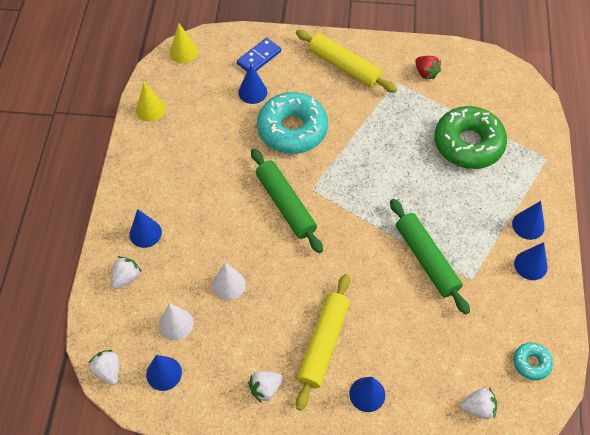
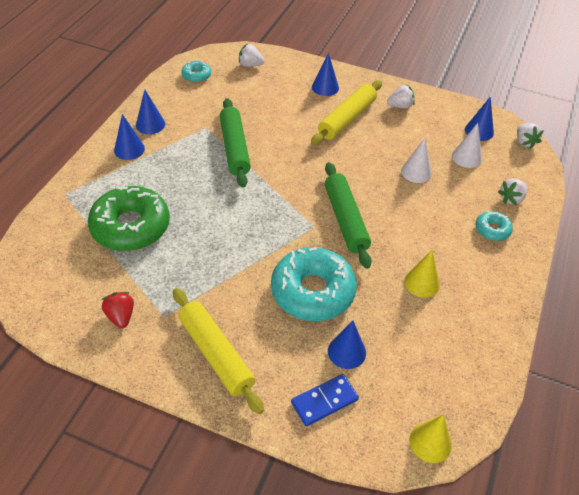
camera: 165 degrees left, 10 degrees down
blue cone [129,209,162,248] -> turquoise donut [476,211,513,241]
yellow cone [136,82,166,122] -> yellow cone moved to [404,250,440,298]

